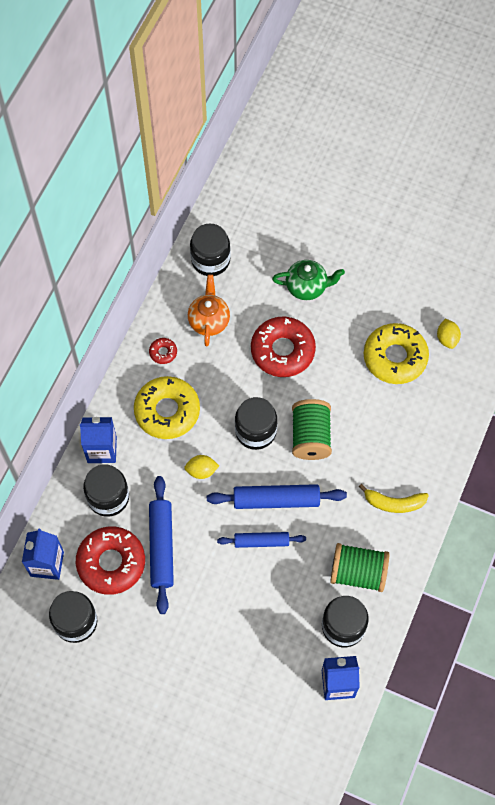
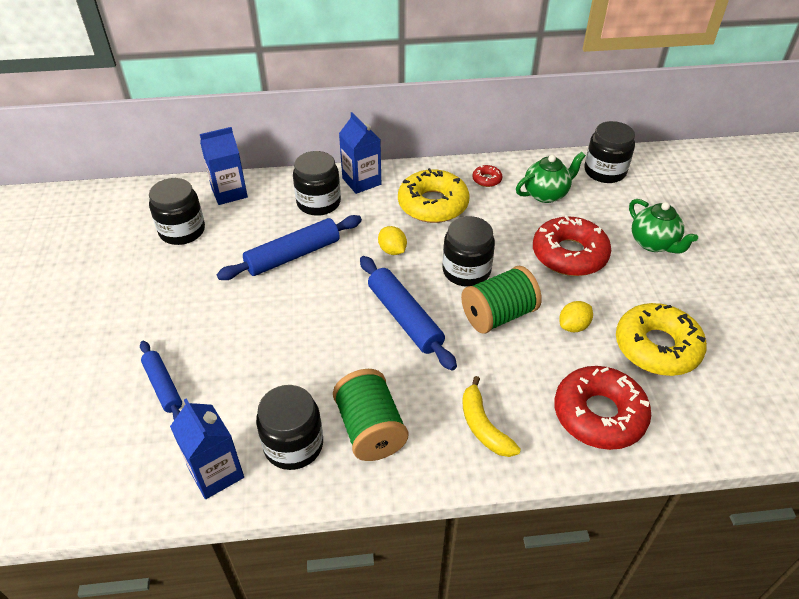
camera: 60 degrees right, 20 degrees down
red donut [76,526,145,595] -> red donut moved to [554,366,651,450]
orange teapot [188,274,230,346] -> green teapot [516,152,586,203]
blue rolling pin [217,532,306,548] -> blue rolling pin moved to [140,341,182,420]
yellow lemon [437,319,461,349] -> yellow lemon moved to [559,301,593,332]

